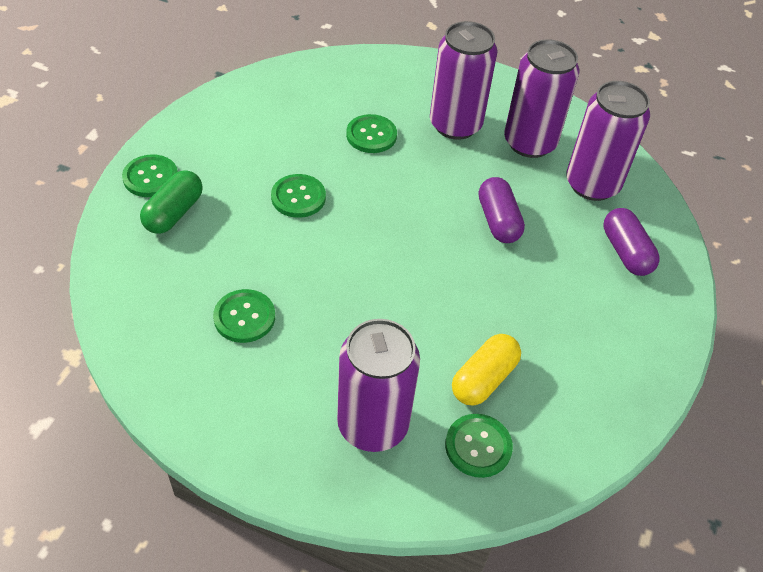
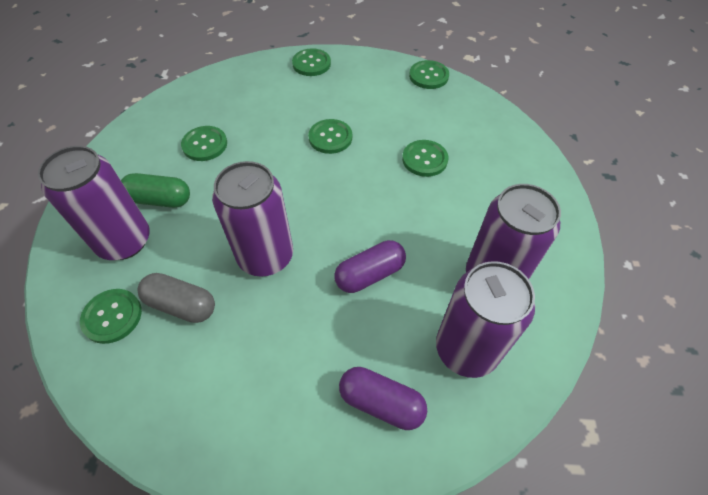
camera: 75 degrees right, 5 degrees up
green capsule [140,170,203,234] -> green capsule moved to [121,173,190,208]
purple can [430,21,498,140] -> purple can moved to [212,161,293,277]
yellow capsule [452,334,521,406] -> grey capsule [137,273,215,323]
purple capsule [603,208,660,276] -> purple capsule turned 60 degrees clockwise [339,367,427,430]
none -> green button [409,60,449,89]

